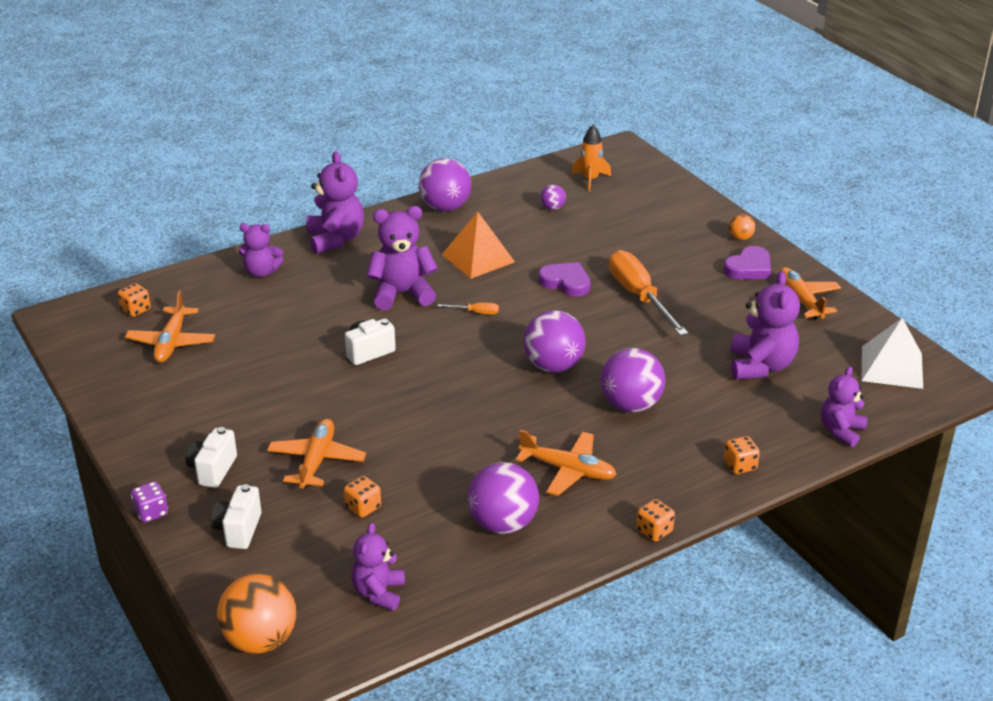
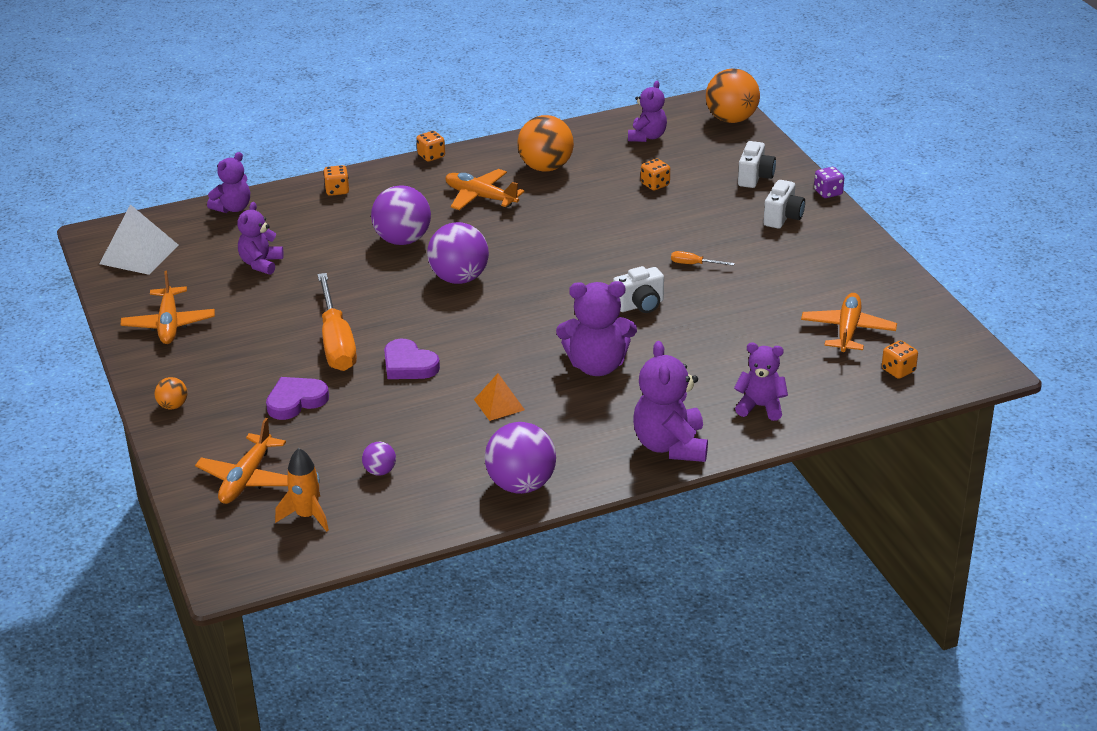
camera: 170 degrees left, 0 degrees up
orange plane [267,419,366,489] -> orange plane moved to [195,418,288,504]
orange screwdriver [438,303,499,314] -> orange screwdriver moved to [671,251,735,266]
orange pyramid [441,212,515,279] -> orange pyramid [474,373,525,421], size x0.60
purple ball [467,462,539,534] -> orange ball [517,115,574,172]
purple heart [723,246,771,279] -> purple heart moved to [266,377,329,420]
purple teddy bear [731,271,800,380] -> purple teddy bear [237,202,284,275], size x0.65

